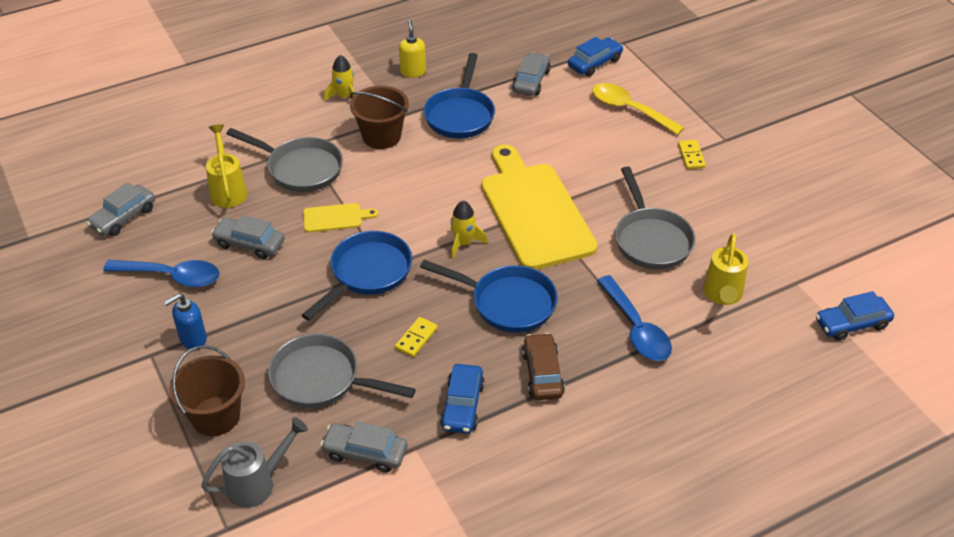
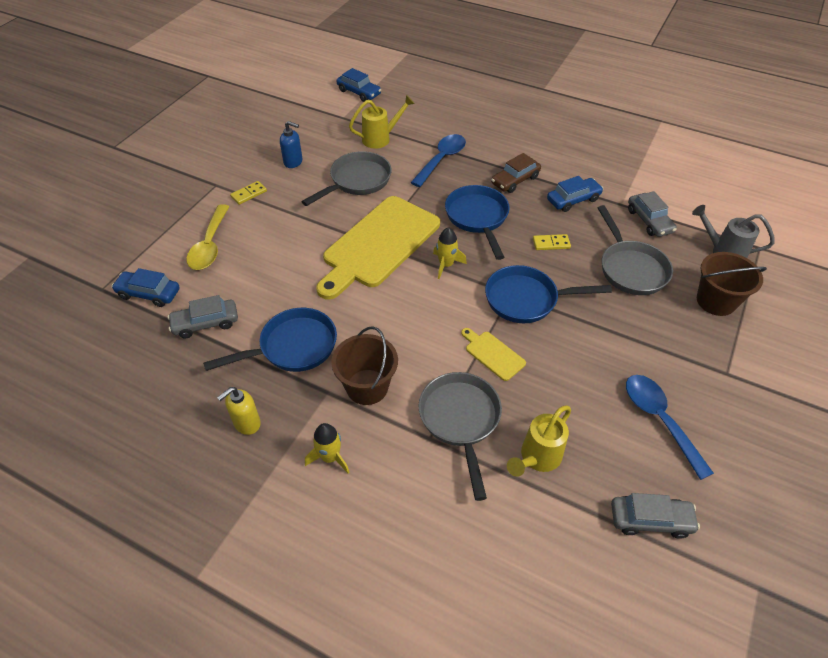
camera: 125 degrees left, 5 degrees up
blue soap dispenser [164,293,207,349] -> blue soap dispenser moved to [280,121,302,168]
grey car [211,215,285,259] -> none

